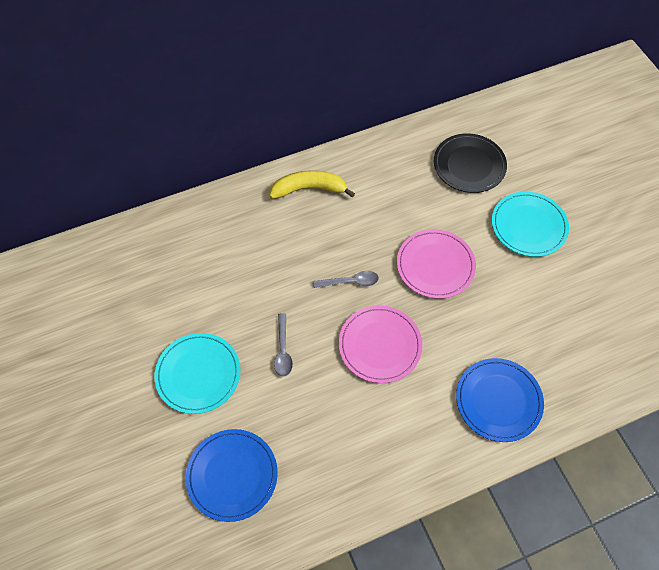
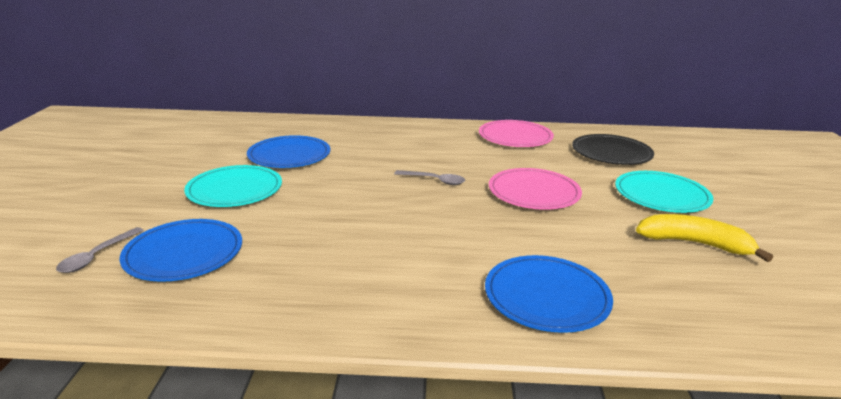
camera: 25 degrees right, 35 degrees down
yellow banana [269,170,355,199] -> yellow banana moved to [636,214,773,262]
grey spoon [274,313,293,377] -> grey spoon moved to [56,227,144,273]
pink plate [339,305,423,383] -> pink plate moved to [479,120,554,147]
none -> blue plate [247,135,330,168]

